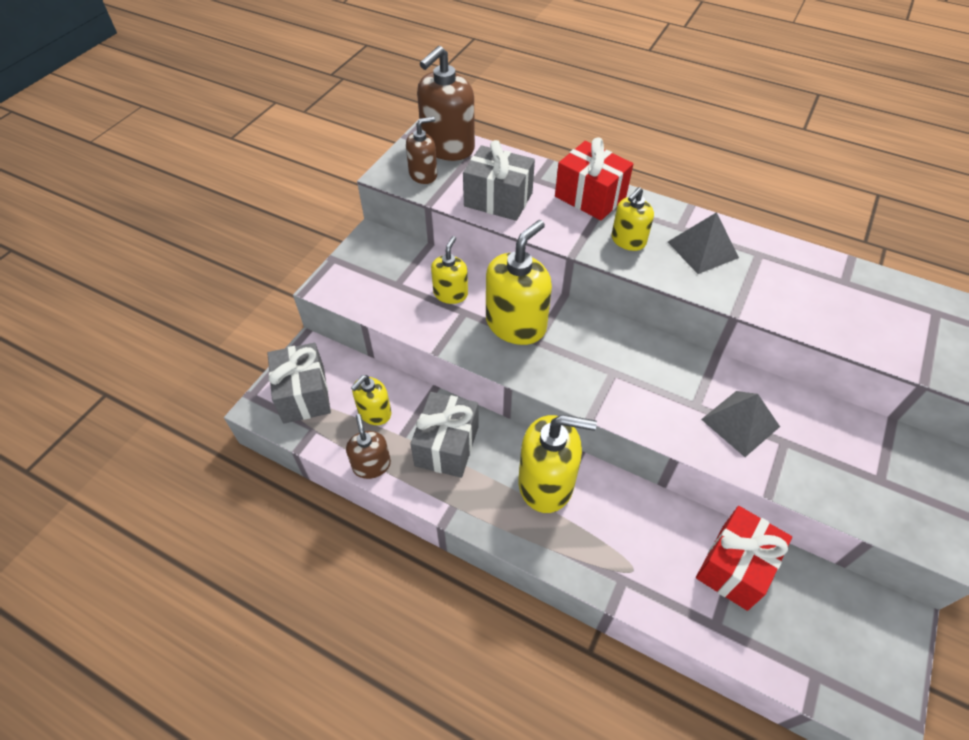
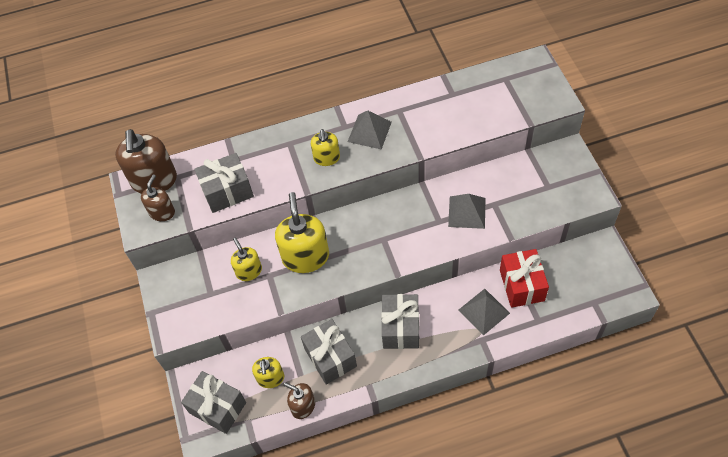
camera: 40 degrees left, 5 degrees up
yellow soap dispenser [518,415,597,513] -> grey gift [381,294,419,349]
red gift [555,138,633,220] -> none
none -> grey pyramid [459,289,510,336]

